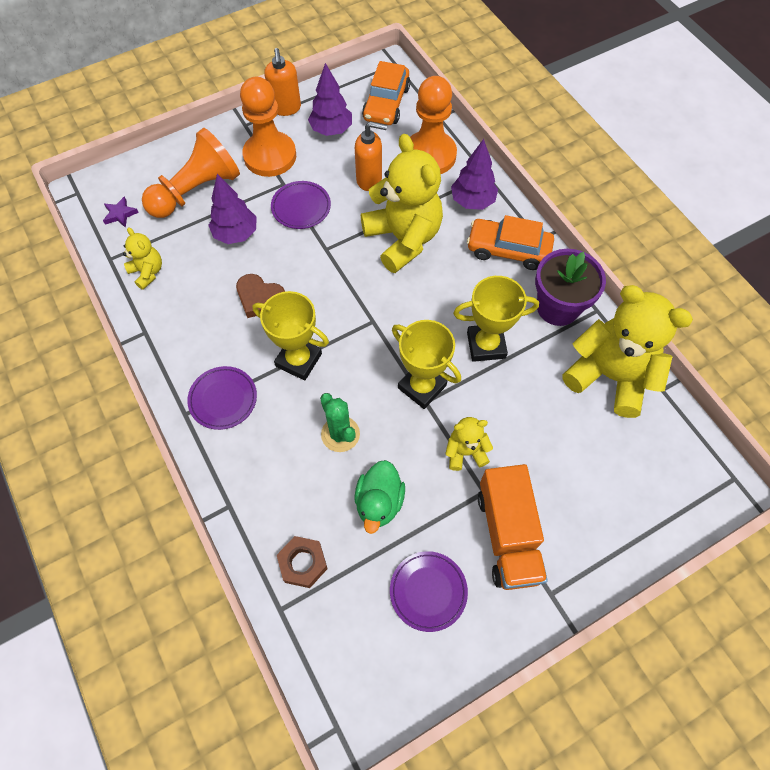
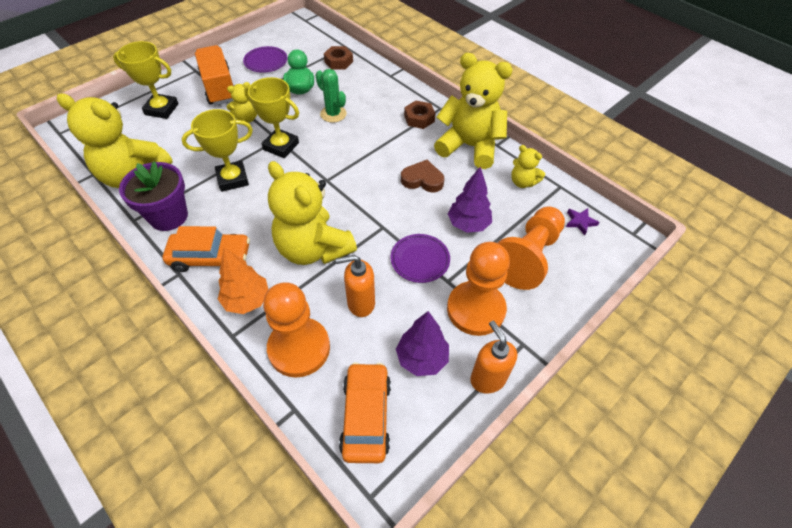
camera: 165 degrees right, 10 degrees down
purple plate [187,366,257,430] -> brown nut [404,101,436,129]
yellow trophy [252,291,329,380] -> yellow trophy moved to [113,41,179,119]
purple tree [451,139,498,210] -> orange tree [218,247,268,314]
none -> yellow teddy bear [434,53,513,169]

